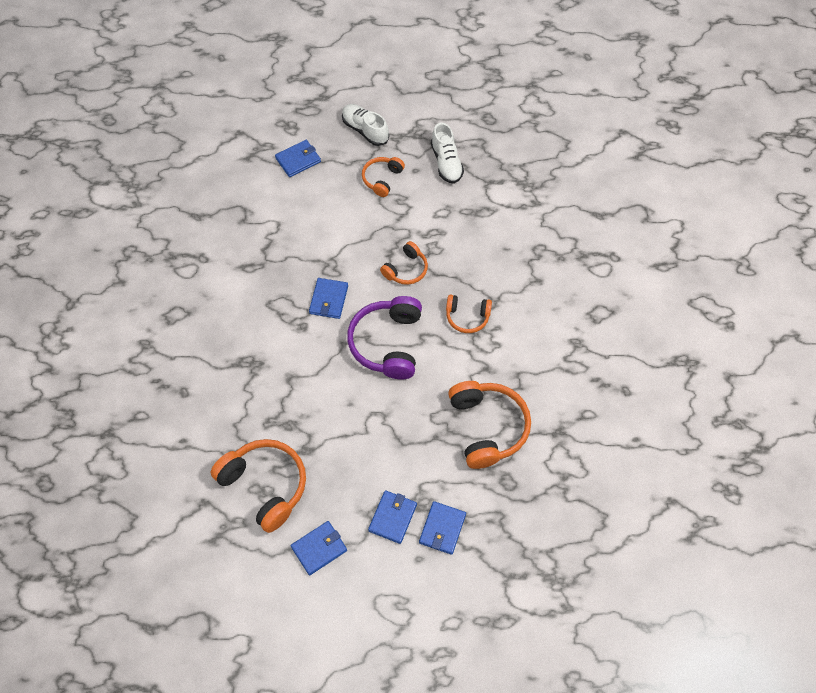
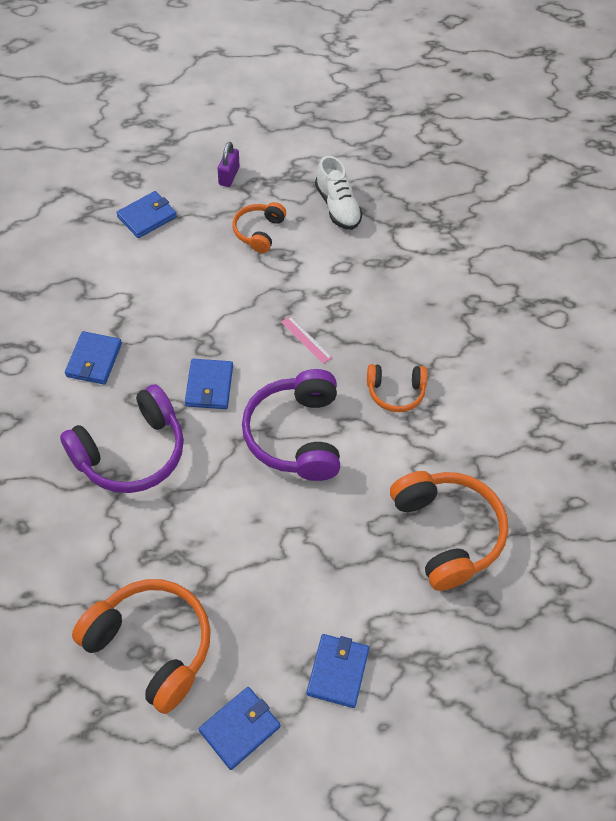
camera: 10 degrees left, 5 degrees down
white shoe [342,104,389,146] -> purple padlock [218,142,239,187]
orange headphones [380,241,428,285] -> pink ruler [281,316,332,364]
blue wallet [419,501,466,555] -> blue wallet moved to [65,331,122,385]
none -> purple headphones [60,384,184,493]

